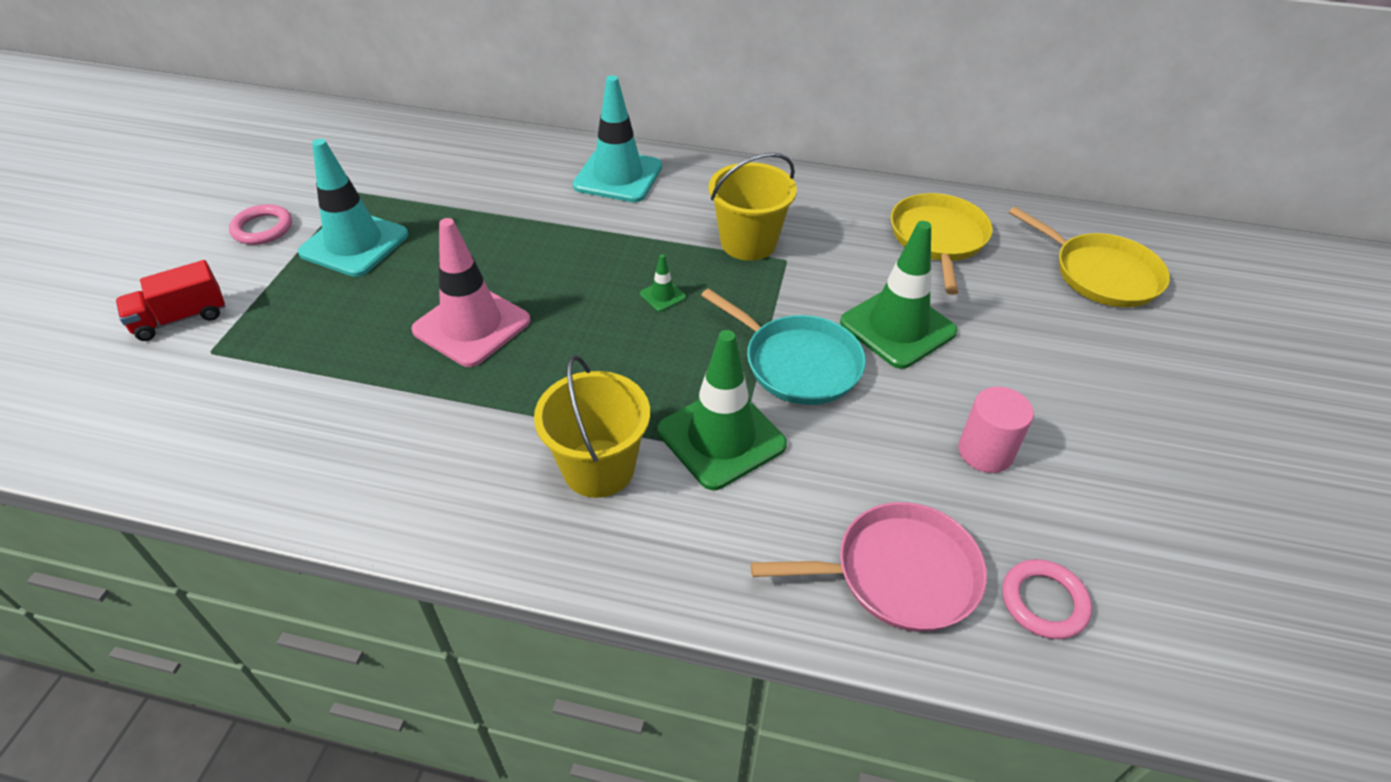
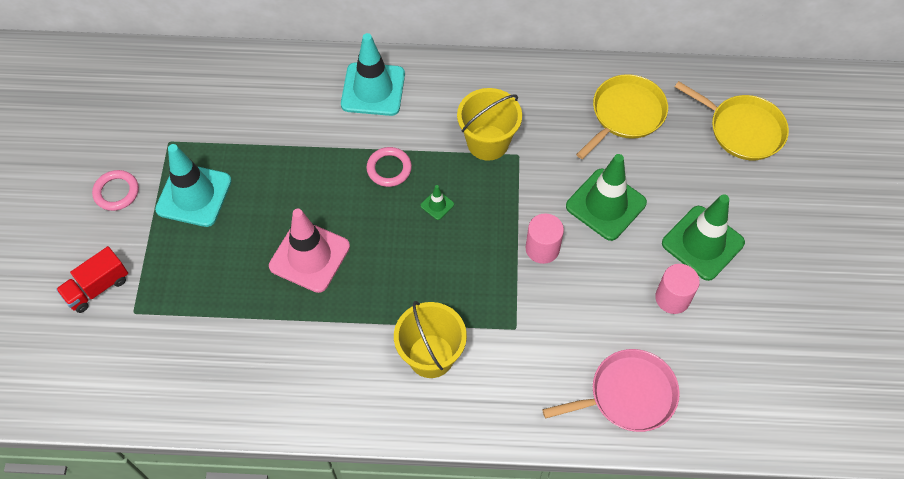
camera: 10 degrees left, 15 degrees up
green traffic cone [657,330,787,490] -> green traffic cone moved to [662,194,745,281]
turquoise pan [701,288,866,405] -> pink cylinder [526,213,564,264]
yellow pan [891,193,993,295] -> yellow pan turned 45 degrees clockwise [576,74,668,159]
pink ring [1003,559,1092,639] -> pink ring moved to [367,147,412,187]

